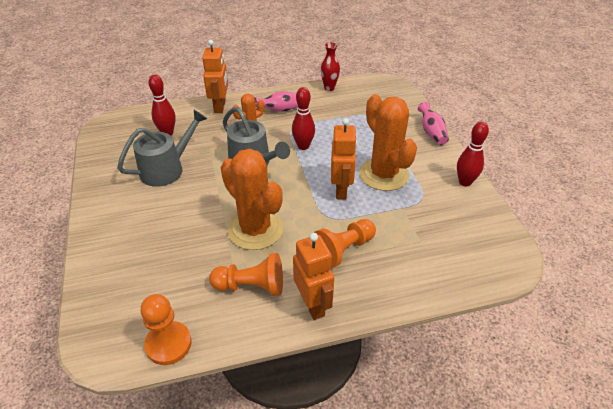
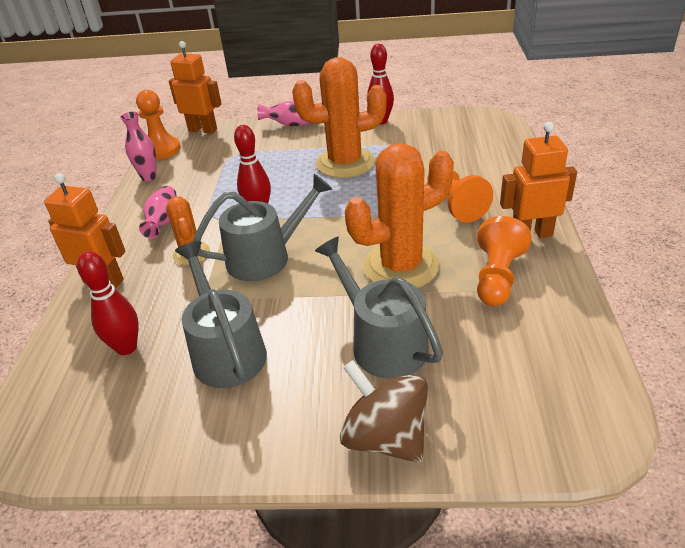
camera: 70 degrees left, 5 degrees down
orange pawn [140,294,192,365] -> orange pawn moved to [136,90,181,159]
red vase [321,43,340,91] -> pink vase [120,112,157,181]
orange robot [331,118,357,199] -> orange robot moved to [169,41,222,134]
none -> grey watering can [315,237,443,378]
none -> brown spinning top [340,360,428,463]

